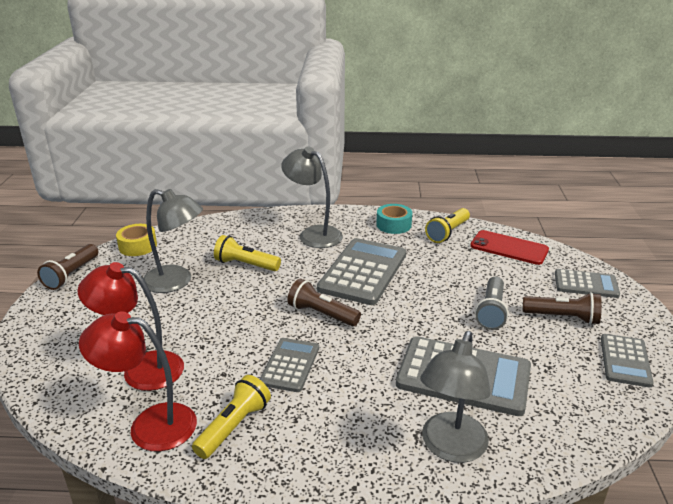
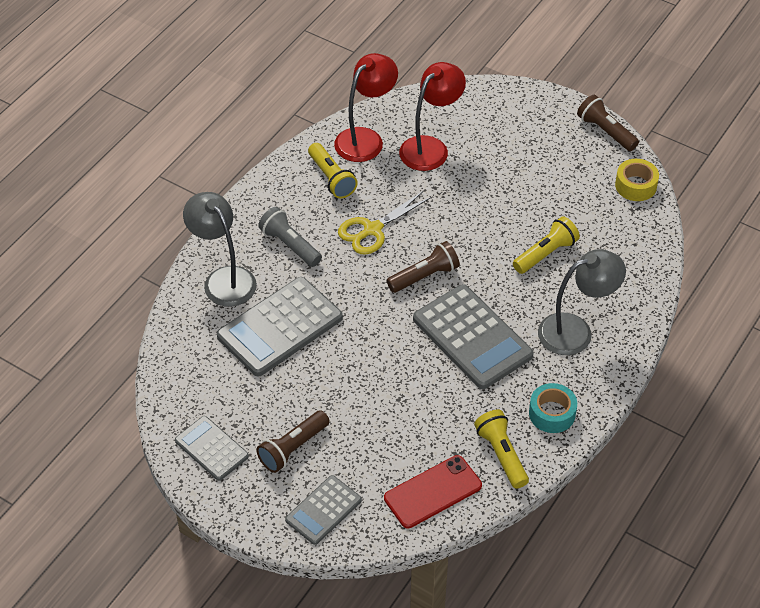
camera: 120 degrees right, 20 degrees up
grey lamp [143,189,203,293] -> none
grey calculator [260,338,319,392] -> yellow scissors [338,191,431,255]
grey flashlight [475,277,508,330] -> grey flashlight moved to [258,207,322,267]

